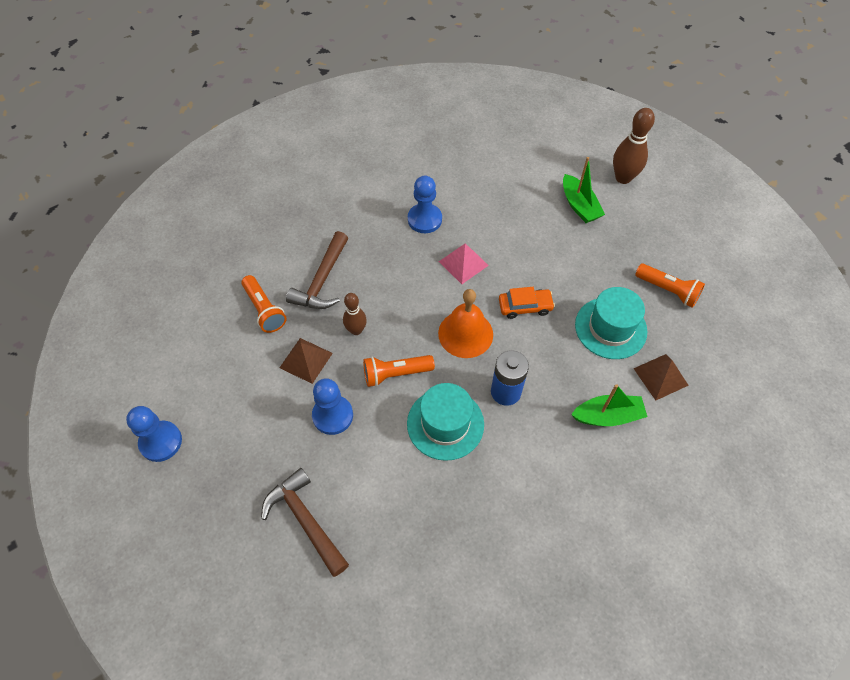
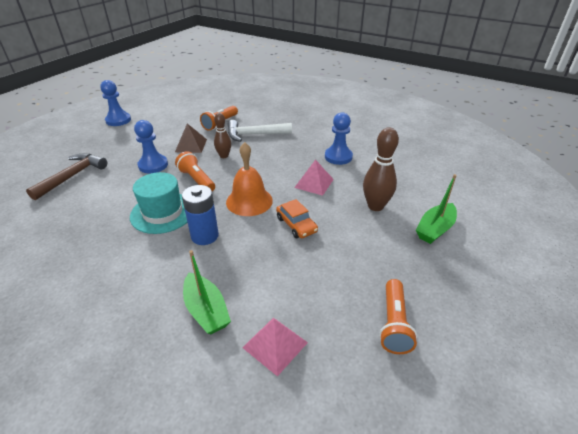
camera: 65 degrees right, 20 degrees down
brown hammer [286,231,348,309] -> white hammer [228,120,292,142]
turquoise hat [575,287,647,359] -> none
brown bowling pin [613,108,655,184] -> brown bowling pin moved to [363,127,399,211]
brown pyramid [633,354,689,401] -> pink pyramid [242,318,308,377]

